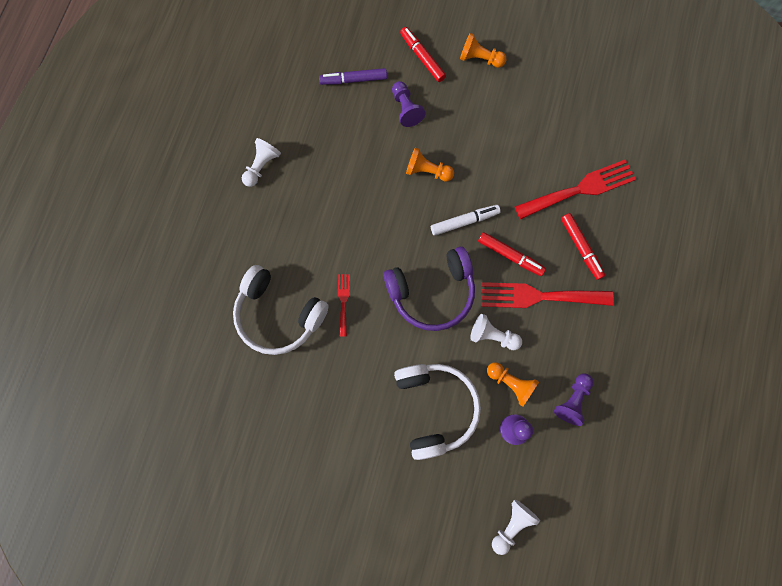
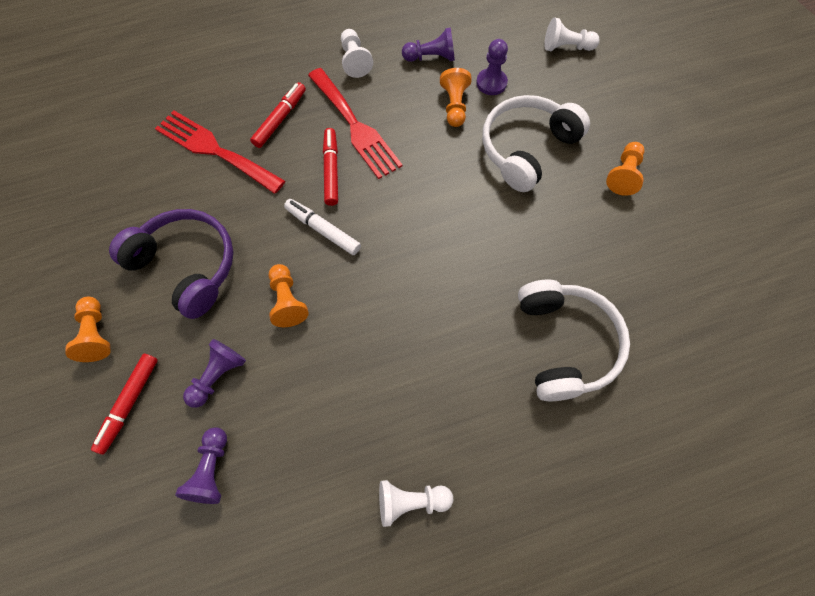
camera: 125 degrees left, 10 degrees down
purple marker [319,68,387,85] -> purple pawn [175,427,227,504]
red fork [338,274,350,337] -> none
purple headphones [383,247,475,331] -> purple headphones moved to [109,209,233,319]
white pawn [470,314,522,350] -> white pawn moved to [341,29,373,78]
none -> orange pawn [606,142,644,196]

